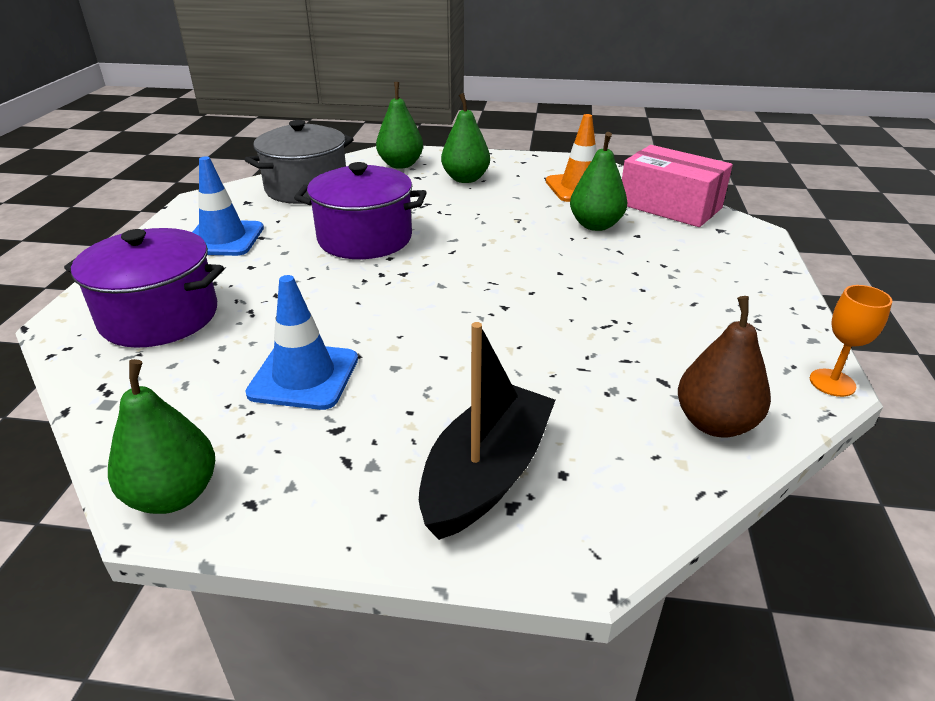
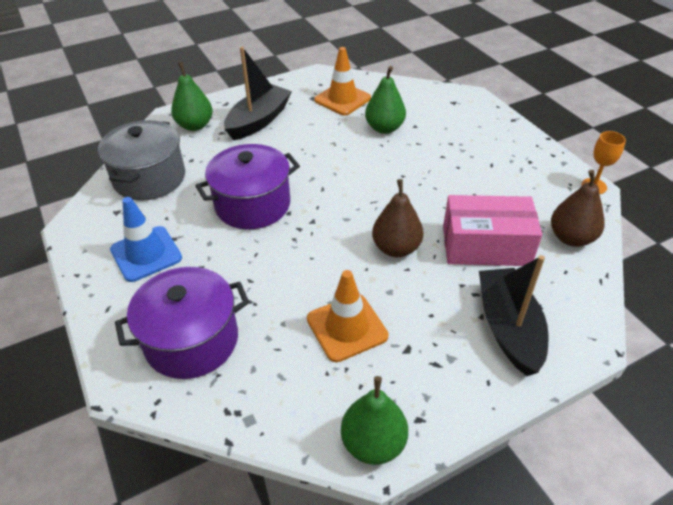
camera: 35 degrees left, 10 degrees up
blue traffic cone [245,275,358,410] -> orange traffic cone [307,270,389,362]
green pear [441,93,490,183] -> black boat [224,47,292,140]
pink box [622,145,733,227] -> pink box moved to [443,195,542,266]
none -> brown pear [372,179,423,257]

